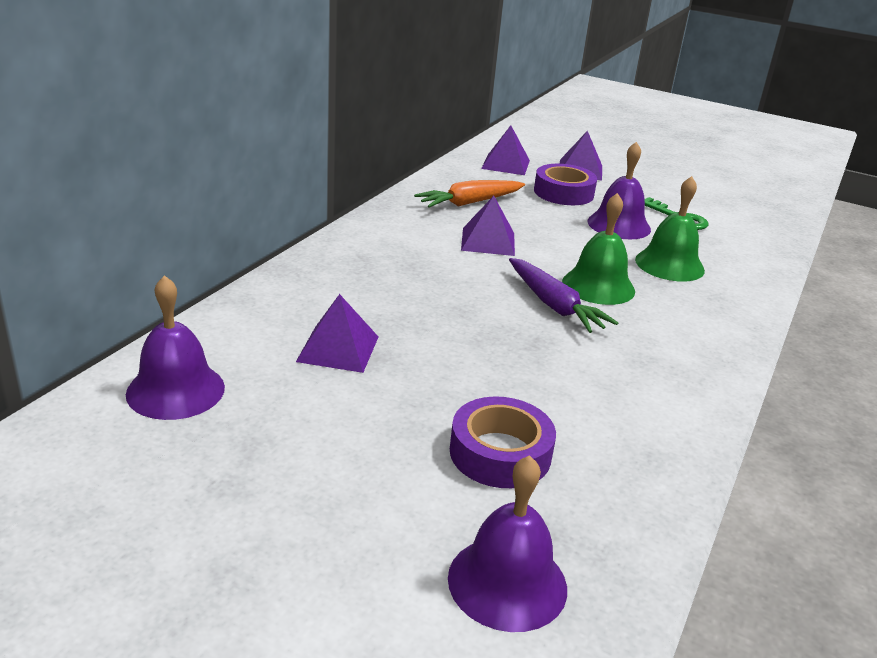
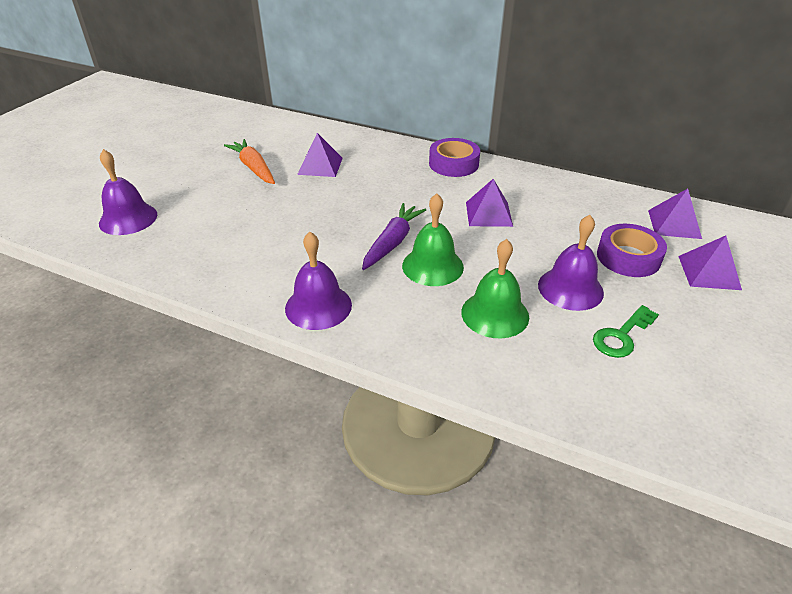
camera: 90 degrees right, 10 degrees up
purple bell [126,275,225,420] -> purple bell moved to [285,232,352,330]
orange carrot [414,180,525,208] -> orange carrot moved to [224,139,275,184]
purple tape [450,396,556,488] -> purple tape moved to [429,138,480,177]
purple carrot [509,258,618,333] -> purple carrot turned 150 degrees clockwise [362,203,426,270]

